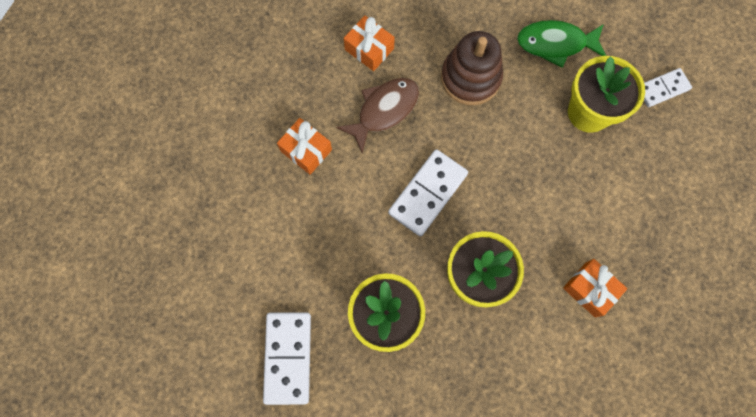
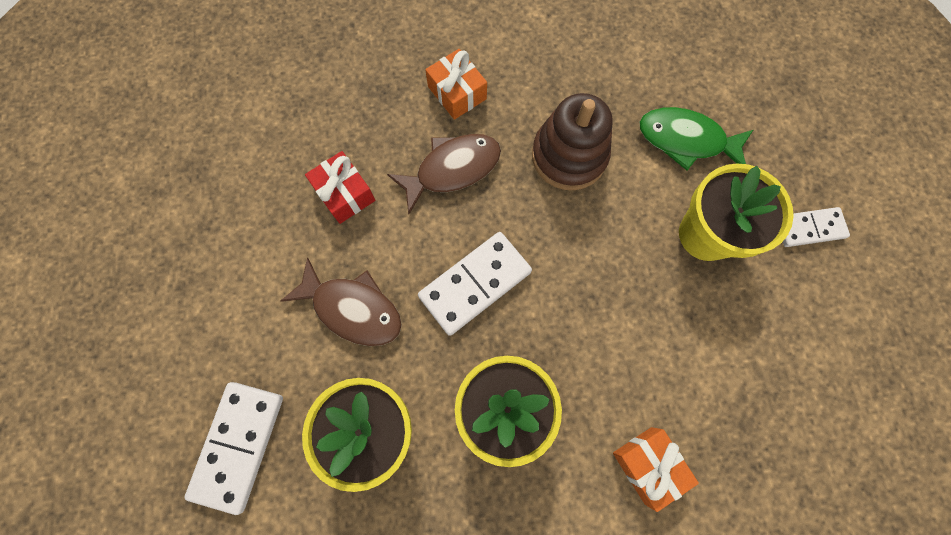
camera: 15 degrees right, 0 degrees up
orange gift [277,118,332,175] -> red gift [305,151,375,224]
none -> brown fish [281,257,402,346]

